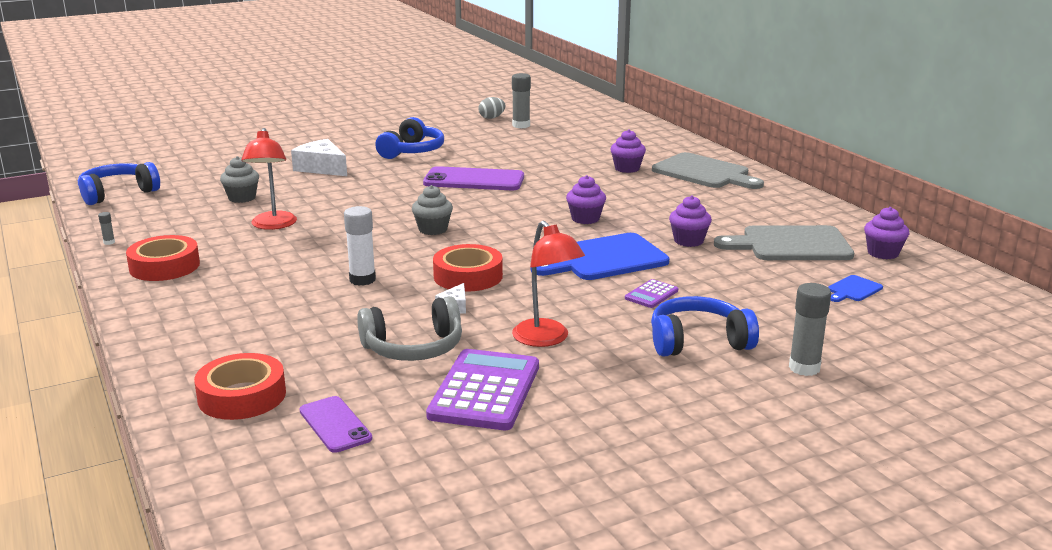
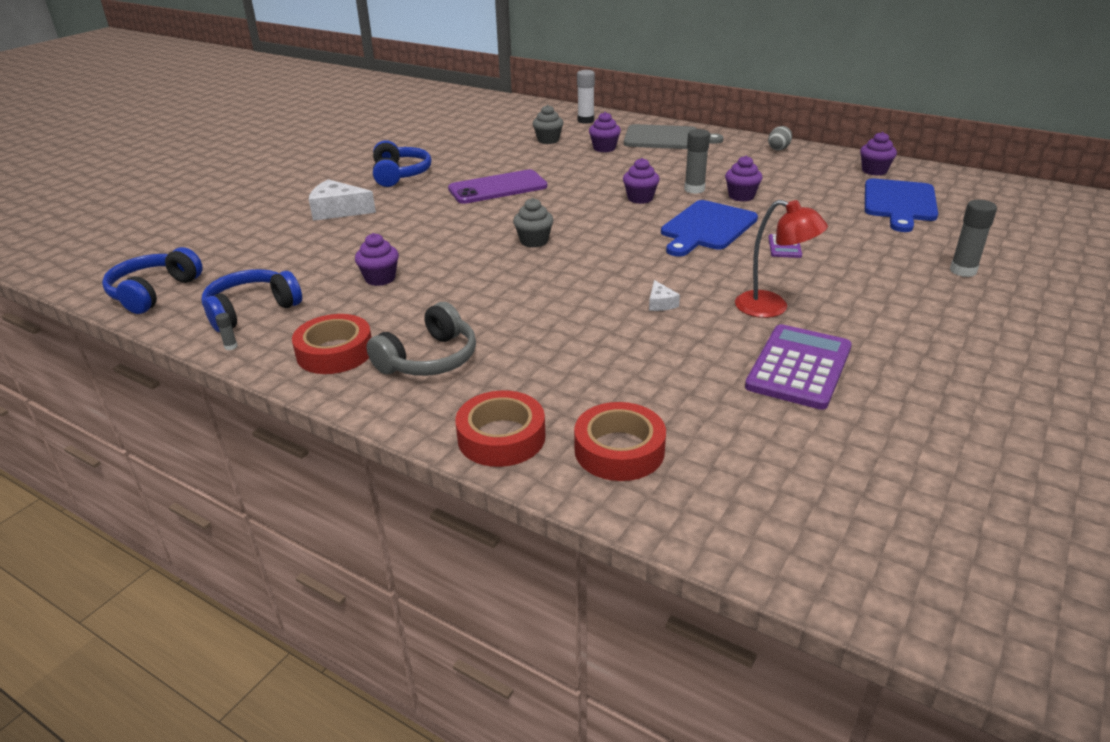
camera: 30 degrees left, 10 degrees up
grey cupcake [220,156,259,203] -> grey cupcake moved to [532,105,564,144]
red lamp [241,128,297,230] -> purple cupcake [355,233,399,286]
purple phone [300,396,372,453] -> none
white glue stick [344,206,376,286] -> white glue stick moved to [577,70,595,124]
grey headphones [357,296,462,361] -> grey headphones moved to [366,302,476,376]
purple calculator [426,349,539,430] -> purple calculator turned 45 degrees clockwise [745,324,852,410]
red tape [433,244,503,292] -> red tape moved to [455,390,545,467]
grey egg [478,97,506,119] -> grey egg moved to [768,126,792,150]
grey glue stick [512,73,531,128] -> grey glue stick moved to [684,129,710,194]
blue headphones [651,296,759,357] -> blue headphones moved to [202,269,302,332]
grey cutting board [714,225,854,260] -> none
blue cutting board [828,275,883,302] -> blue cutting board [865,178,938,232], size x2.23

